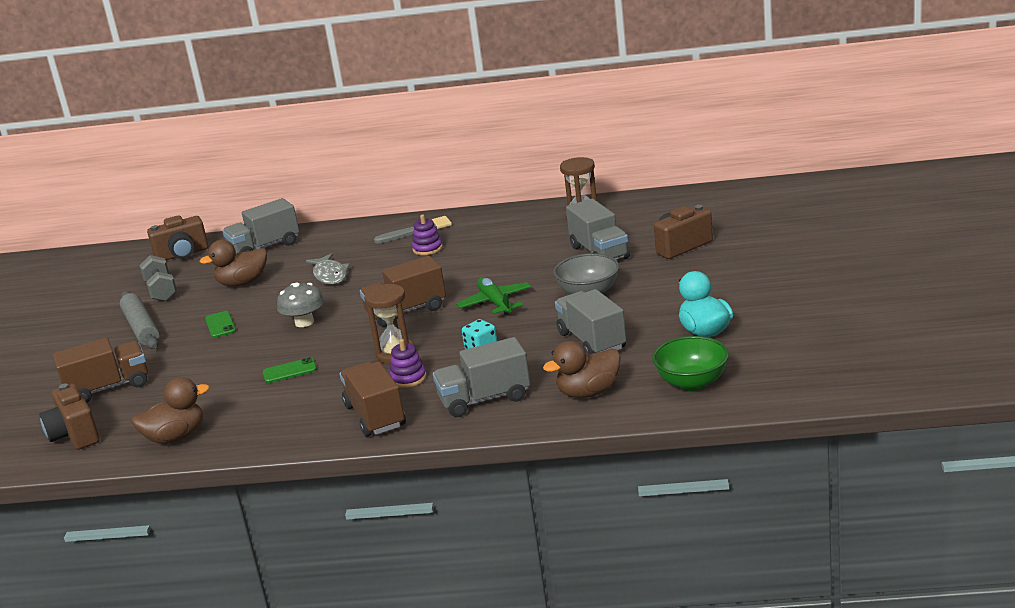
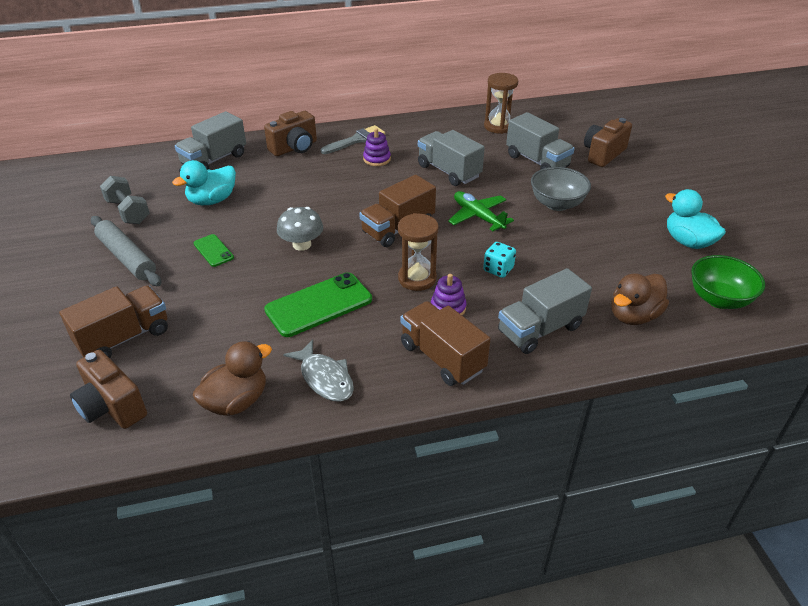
camera: 20 degrees left, 15 degrees up
brown camera [147,215,208,260] -> brown camera moved to [264,111,317,156]
brown duck [199,240,267,287] -> turquoise duck [172,160,236,205]
green phone [263,357,317,383] -> green phone [264,272,372,337], size x1.93
grey fish [306,253,350,285] -> grey fish moved to [283,339,354,402]
grey truck [555,289,626,354] -> grey truck moved to [418,130,485,186]

